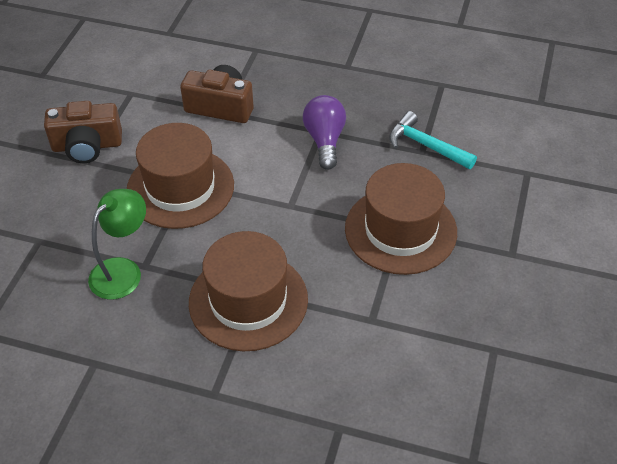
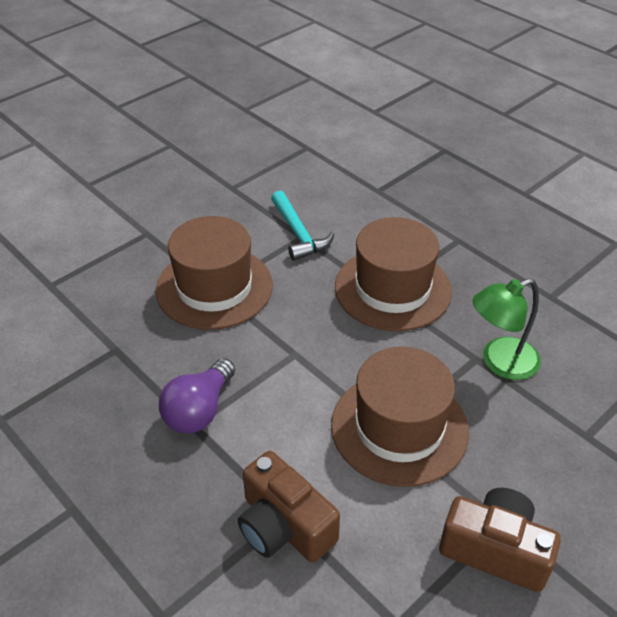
camera: 150 degrees left, 5 degrees down
turquoise hammer [389,111,477,169] -> turquoise hammer moved to [271,191,334,261]

